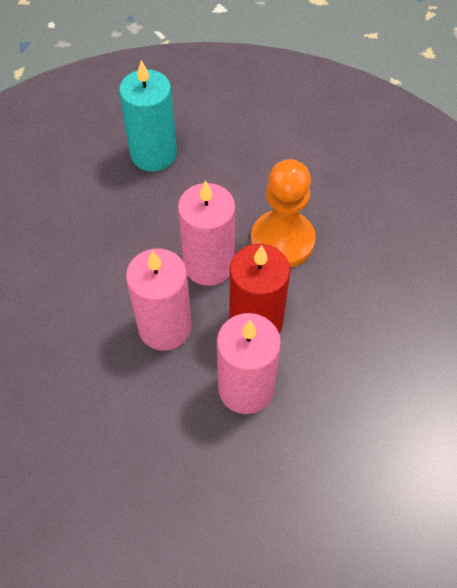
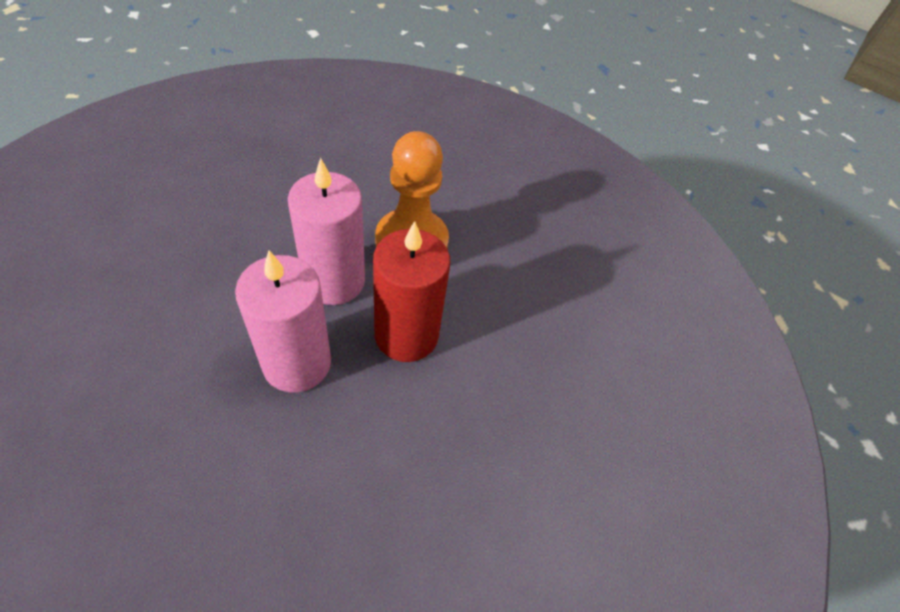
camera: 25 degrees left, 5 degrees down
turquoise candle [119,60,177,172] -> none
pink candle [217,313,281,414] -> none

